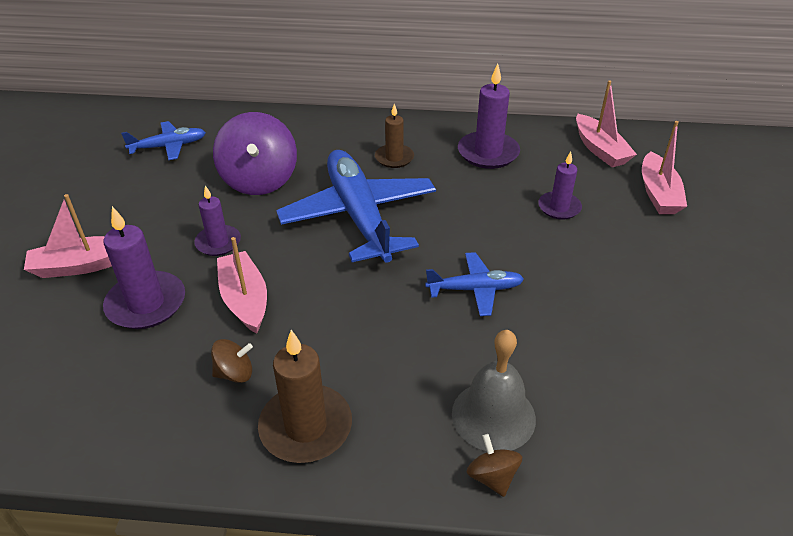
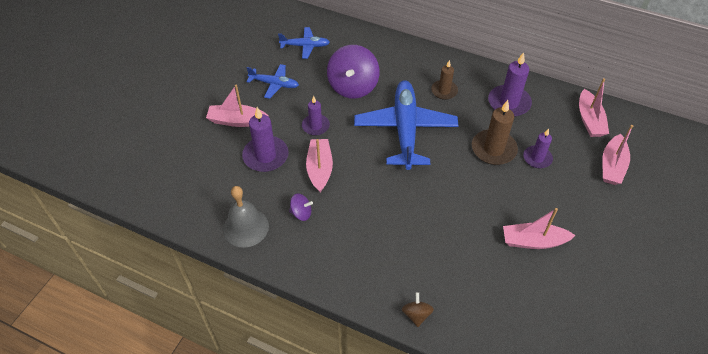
camera: 20 degrees right, 10 degrees up
brown spinning top [211,339,253,383] -> purple spinning top [289,194,313,221]
brown candle [258,330,352,463] -> brown candle moved to [472,100,518,165]
blue plane [425,252,524,316] -> blue plane moved to [247,64,299,99]
grey bell [452,330,536,451] -> grey bell moved to [223,186,269,247]
none -> pink boat [503,208,576,249]

